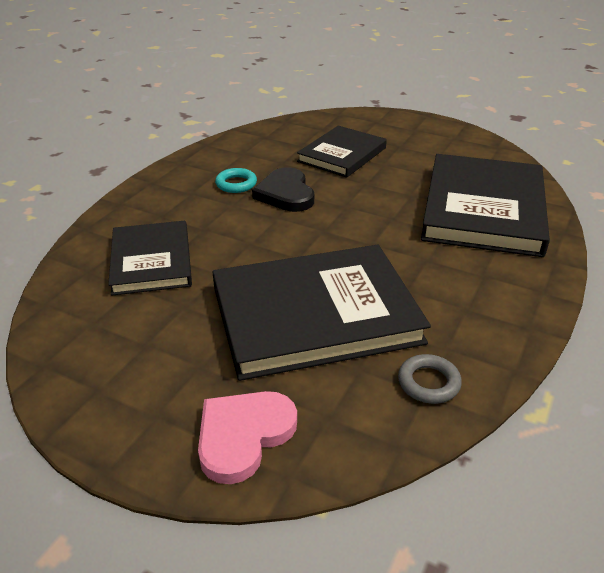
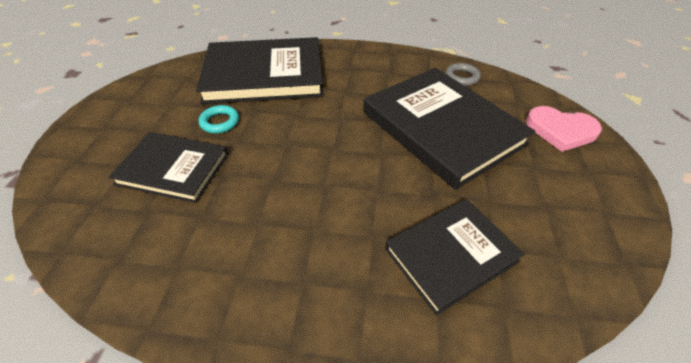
camera: 110 degrees left, 10 degrees up
turquoise ring [215,168,257,193] -> turquoise ring moved to [199,105,239,133]
black heart [252,167,314,212] -> none

